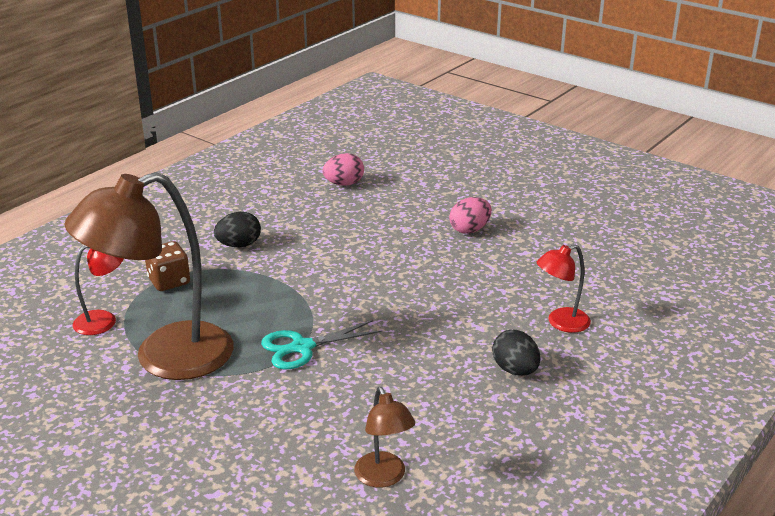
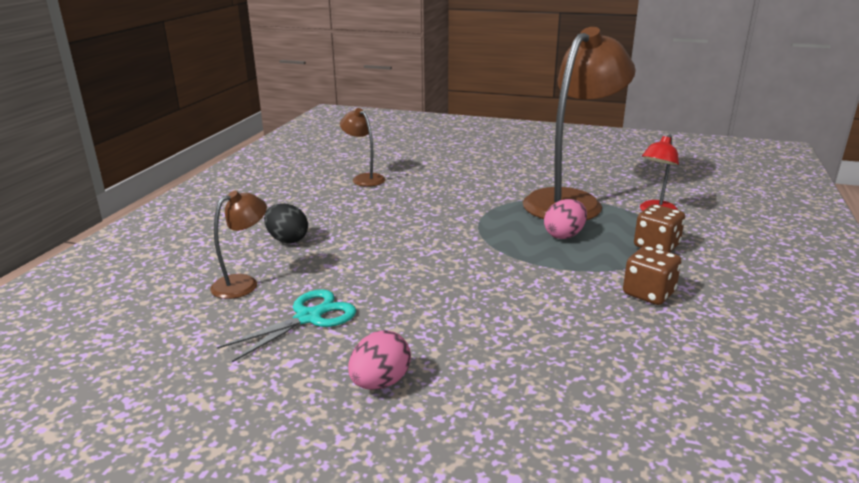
camera: 160 degrees right, 5 degrees down
black egg [214,212,261,247] -> brown dice [623,246,682,305]
turquoise scissors [261,320,382,369] -> turquoise scissors moved to [217,289,357,362]
pink egg [323,153,364,186] -> pink egg moved to [544,199,587,239]
red lamp [537,244,591,333] -> brown lamp [210,191,267,299]

